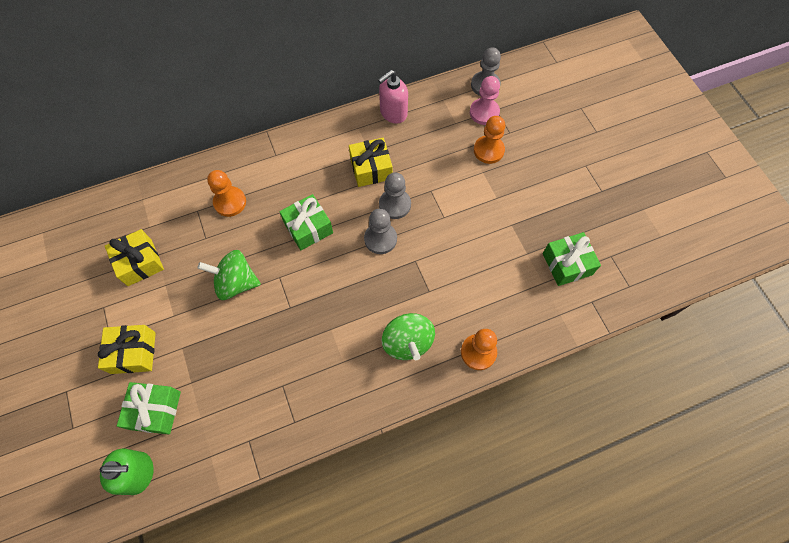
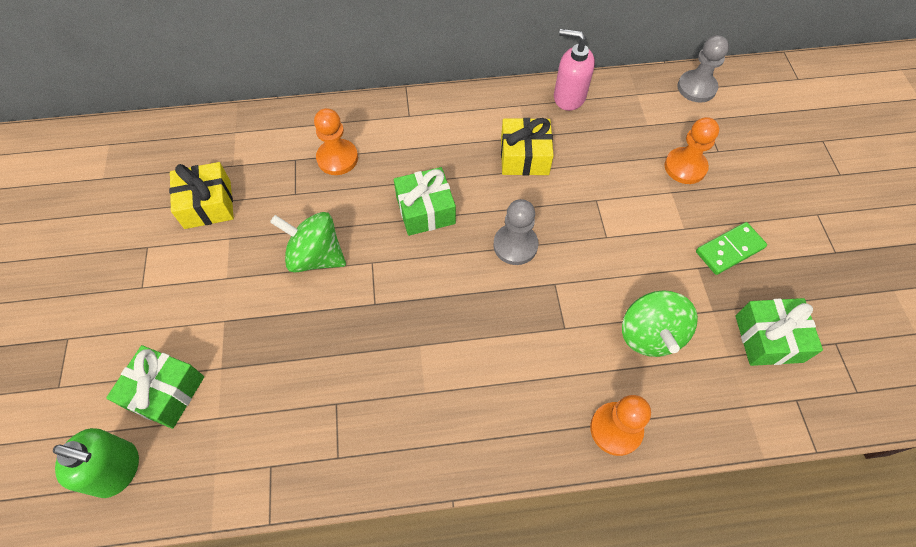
camera: 15 degrees right, 5 degrees down
yellow gift [98,325,156,374] -> none
pink soap dispenser [378,70,408,124] -> pink soap dispenser turned 45 degrees clockwise [554,29,595,111]
grey pawn [379,172,411,219] -> none
green spinning top [382,313,435,360] -> green spinning top moved to [622,290,698,357]
pink pawn [470,76,500,125] -> none
none -> green domino [696,222,767,275]

